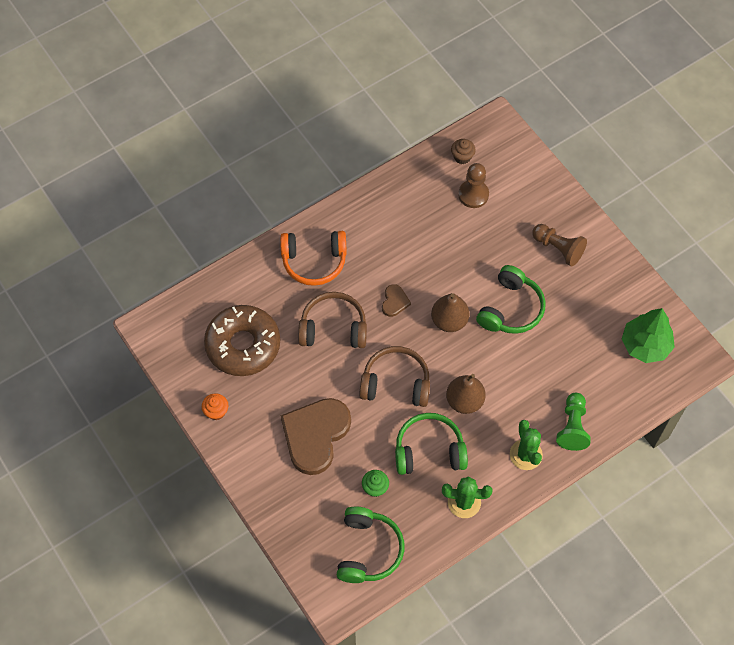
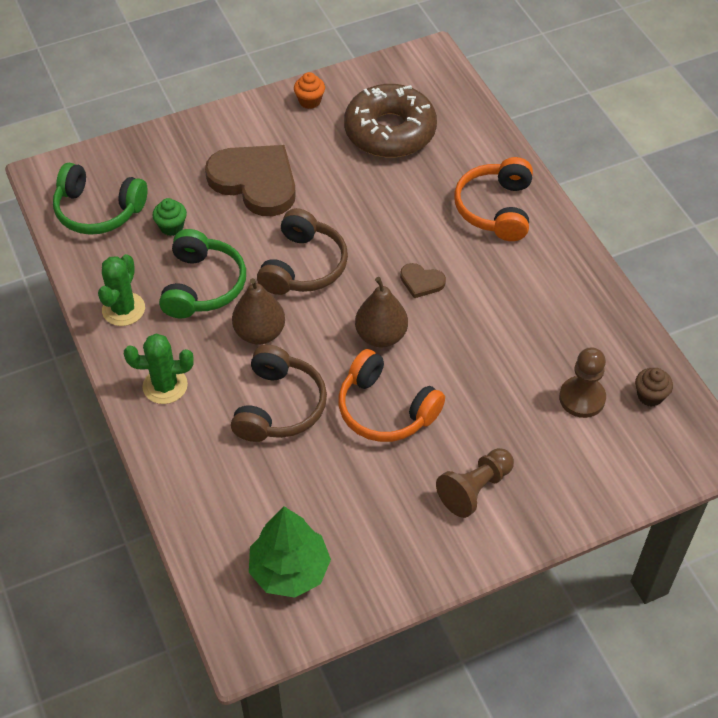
camera: 100 degrees right, 10 degrees down
brown headphones [298,292,367,348] -> brown headphones moved to [231,344,327,442]
green headphones [476,265,545,334] -> orange headphones [338,349,445,442]
green pawn [556,393,591,451] -> none

